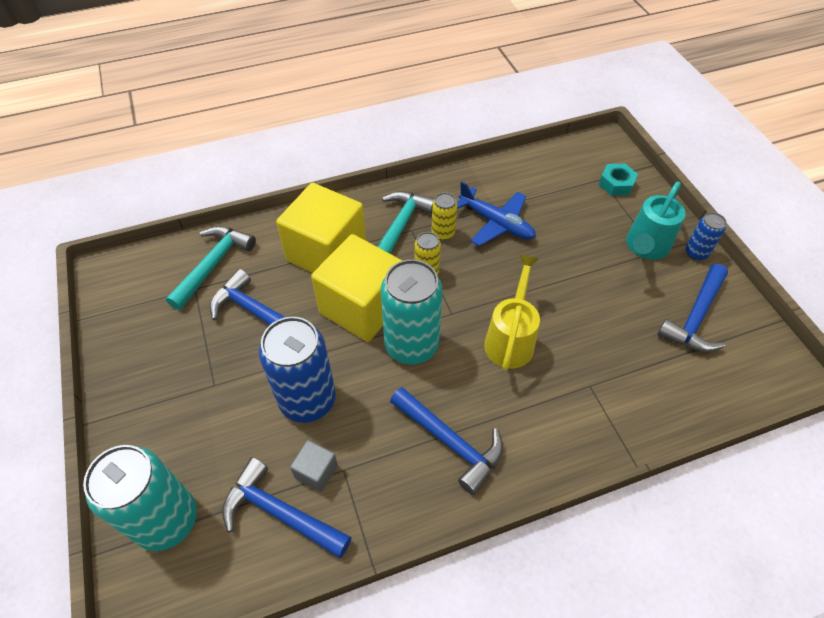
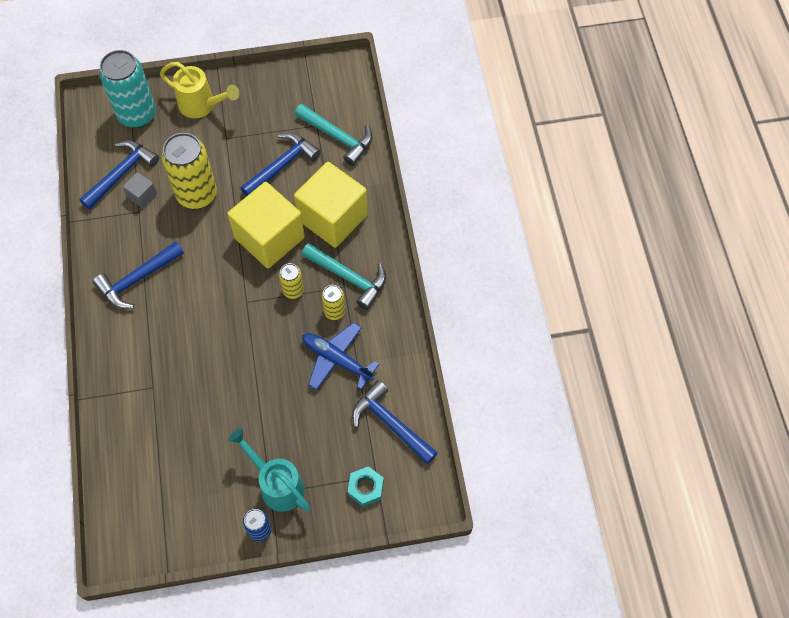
camera: 100 degrees right, 10 degrees up
blue can [259,317,336,423] -> yellow can [162,133,217,209]
turquoise can [381,259,443,364] -> none
blue plane [457,182,536,246] -> blue plane turned 75 degrees clockwise [302,323,379,390]
yellow watering can [484,254,540,371] -> yellow watering can moved to [160,62,239,118]
blue hammer [657,264,728,352] -> blue hammer moved to [352,380,438,464]

